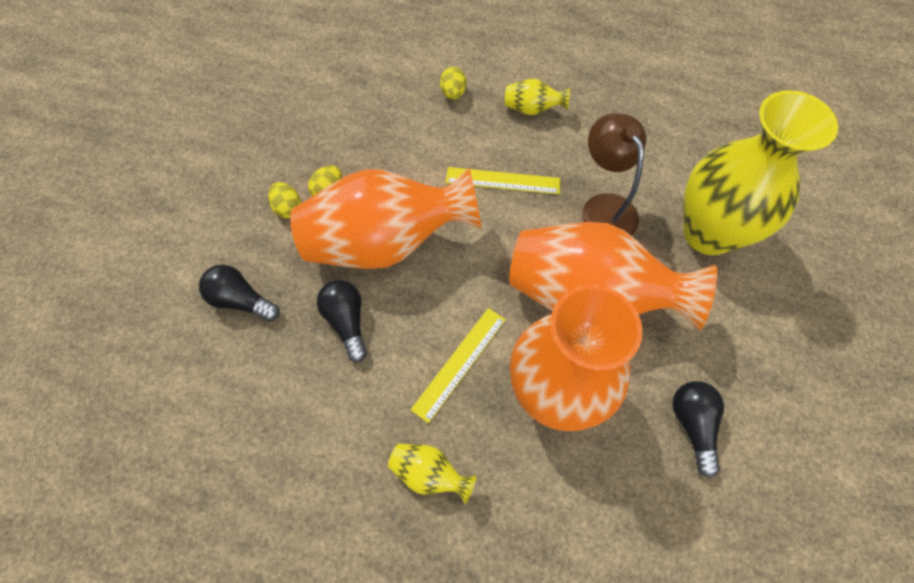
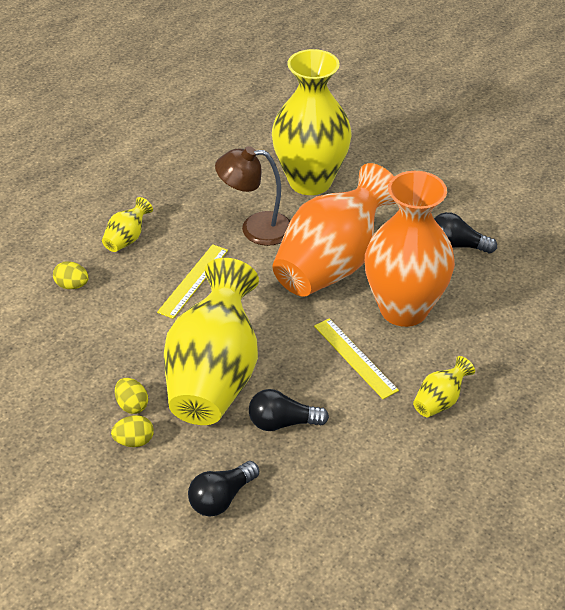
camera: 70 degrees left, 20 degrees down
orange vase [290,168,482,269] -> yellow vase [164,258,259,425]

